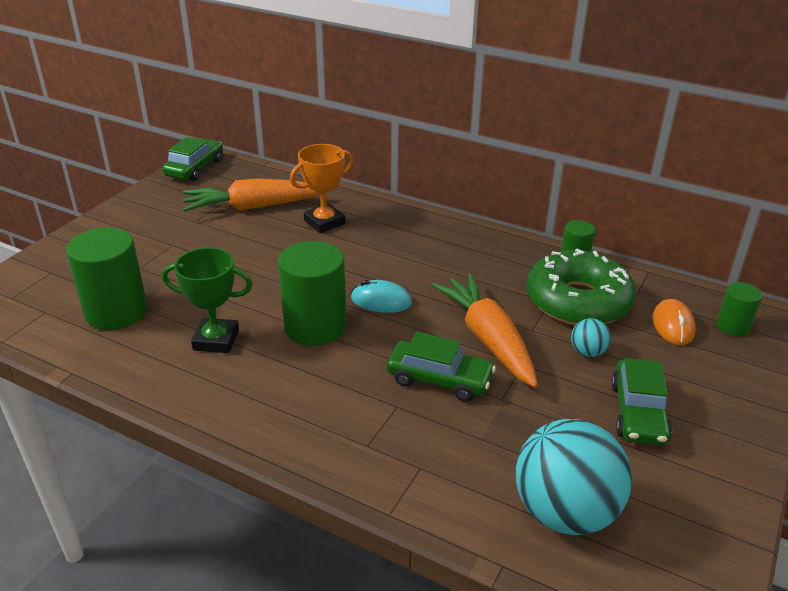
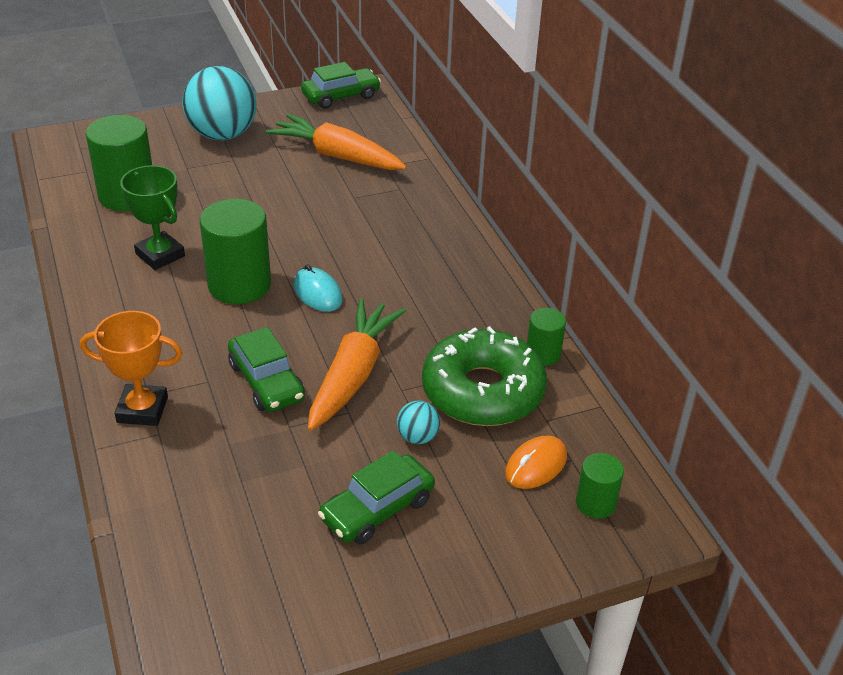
camera: 40 degrees right, 5 degrees up
orange trophy [290,144,353,233] -> orange trophy moved to [80,311,182,426]
turquoise ball [516,419,632,535] -> turquoise ball moved to [182,66,257,141]

